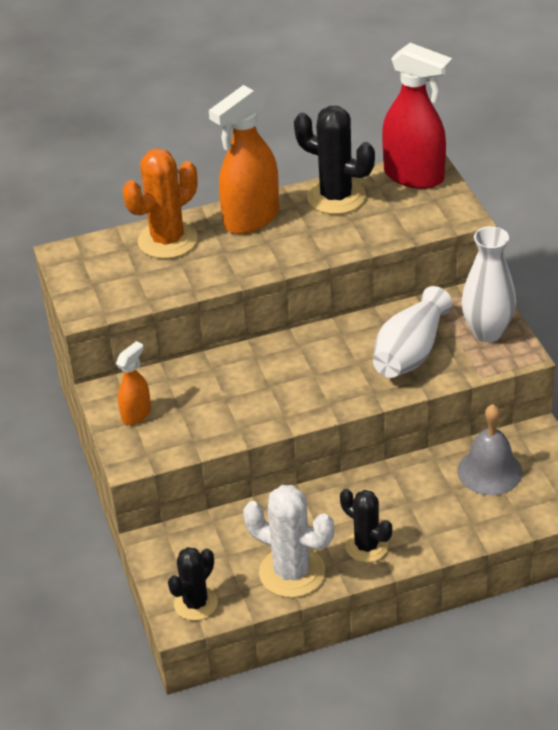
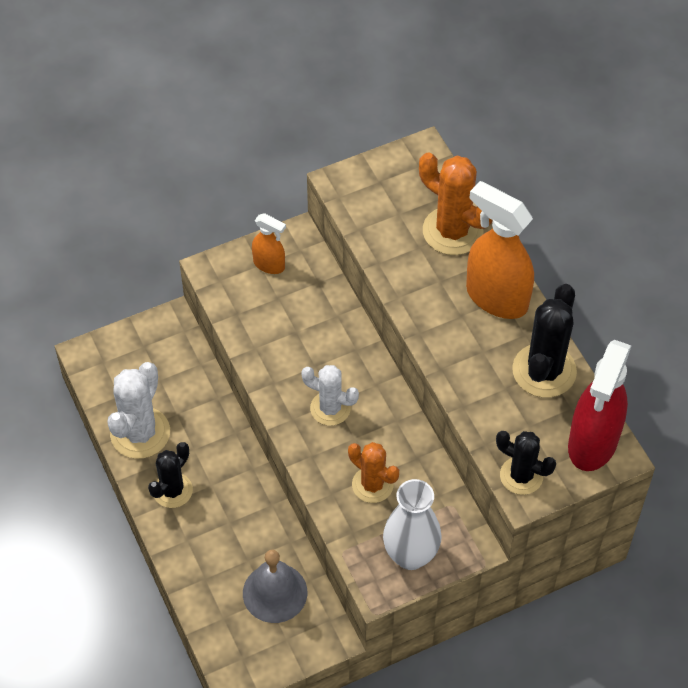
camera: 80 degrees right, 15 degrees up
black cactus [168,547,218,621] -> black cactus moved to [496,431,556,495]
white vase [373,286,452,378] -> orange cactus [348,442,399,503]
none -> white cactus [301,365,359,426]

